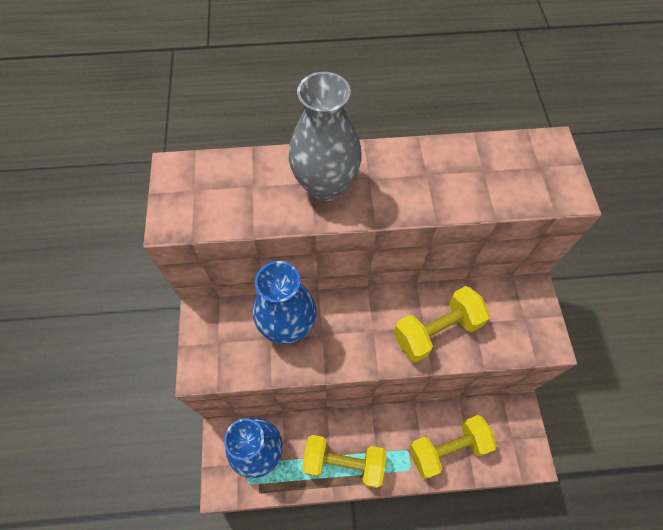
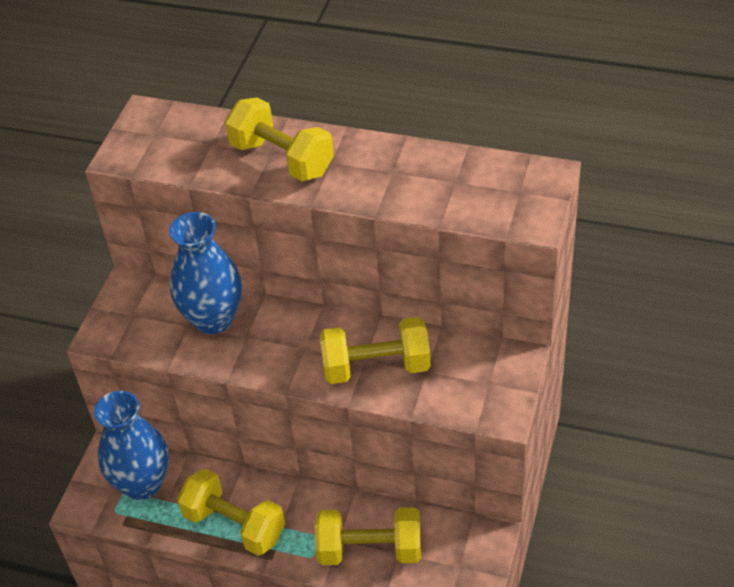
camera: 25 degrees right, 15 degrees down
grey vase [288,72,362,201] -> yellow dumbbell [225,97,334,181]

